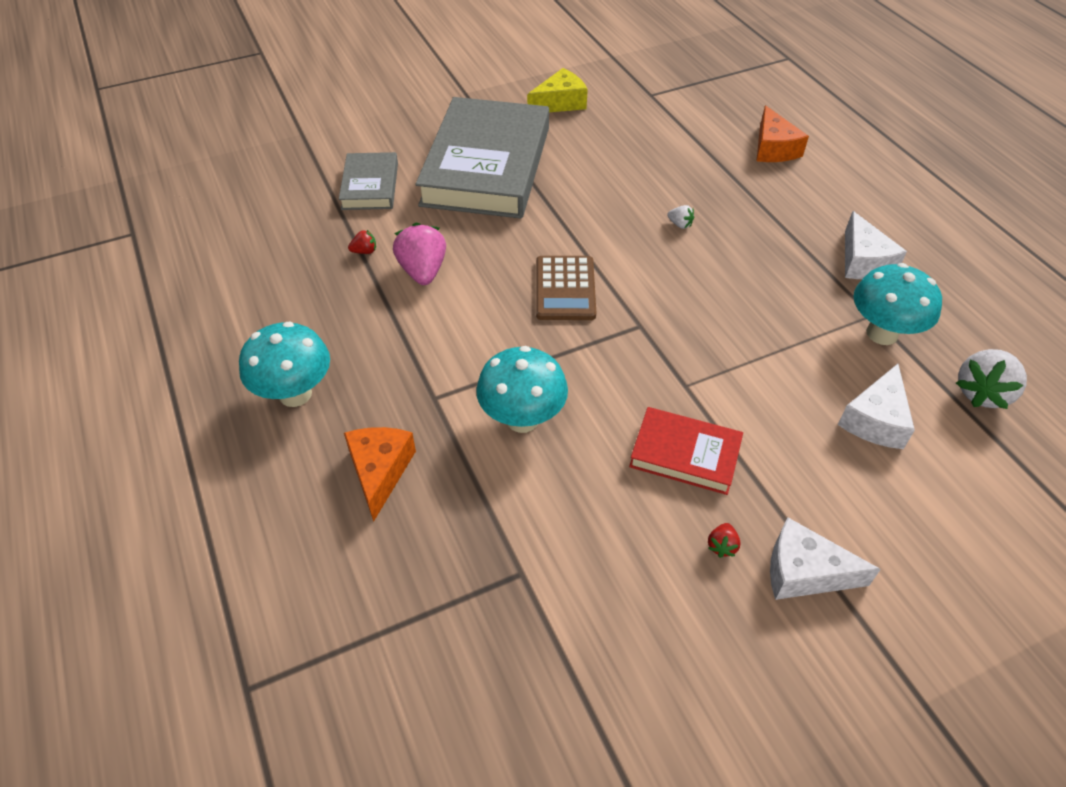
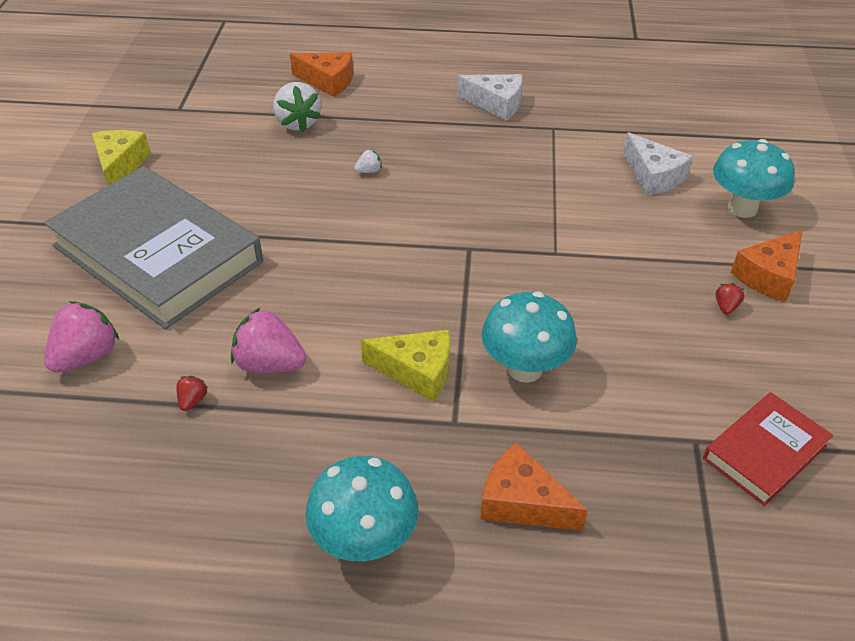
camera: 60 degrees left, 5 degrees down
grey book [339,152,398,210] -> pink strawberry [44,301,119,373]
brown calculator [536,256,596,320] -> none
red book [629,407,743,495] -> red book moved to [703,392,833,506]
red strawberry [708,523,741,558] -> red strawberry turned 120 degrees counterclockwise [716,283,745,315]
white cheese [770,518,881,600] -> orange cheese [731,230,802,302]
turquoise mushroom [854,263,942,345] -> turquoise mushroom moved to [713,139,795,218]
white strawberry [956,349,1027,409] -> white strawberry moved to [273,82,321,132]
none -> yellow cheese [361,330,450,402]

